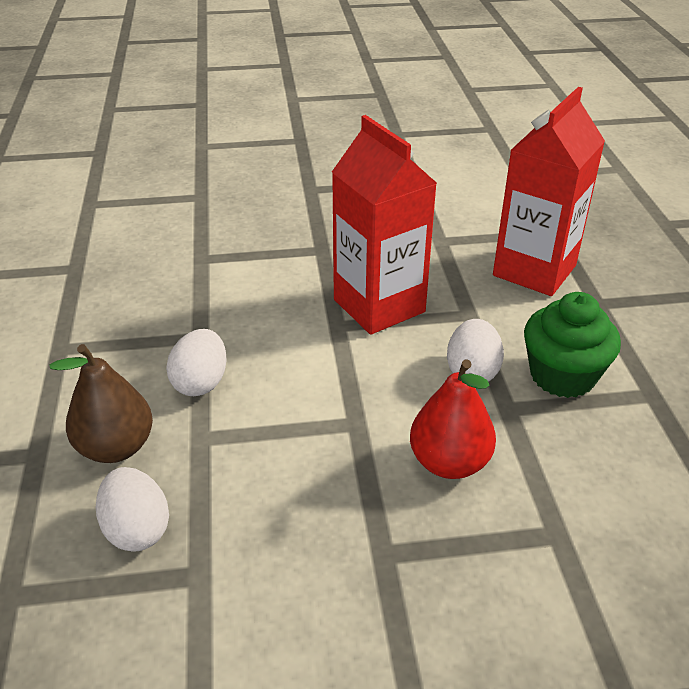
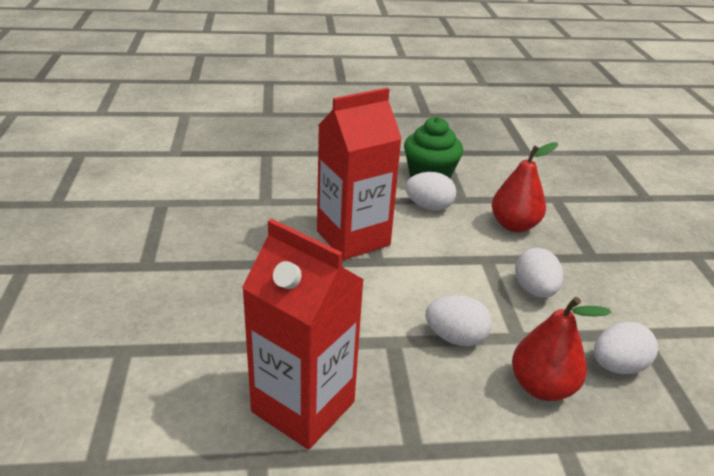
camera: 90 degrees left, 5 degrees down
brown pear [50,344,153,463] -> red pear [512,297,612,401]
red carton [493,87,605,296] -> red carton moved to [242,219,364,449]
none -> white egg [515,248,563,298]

